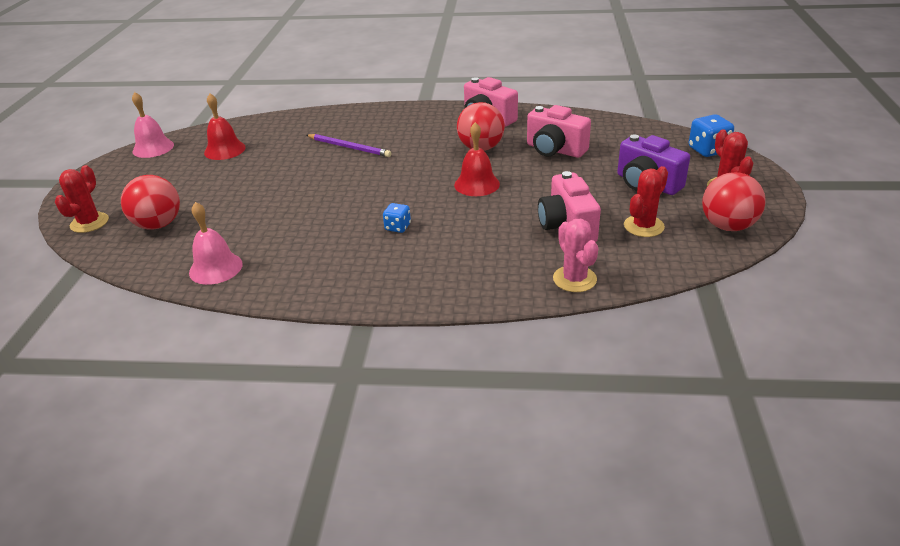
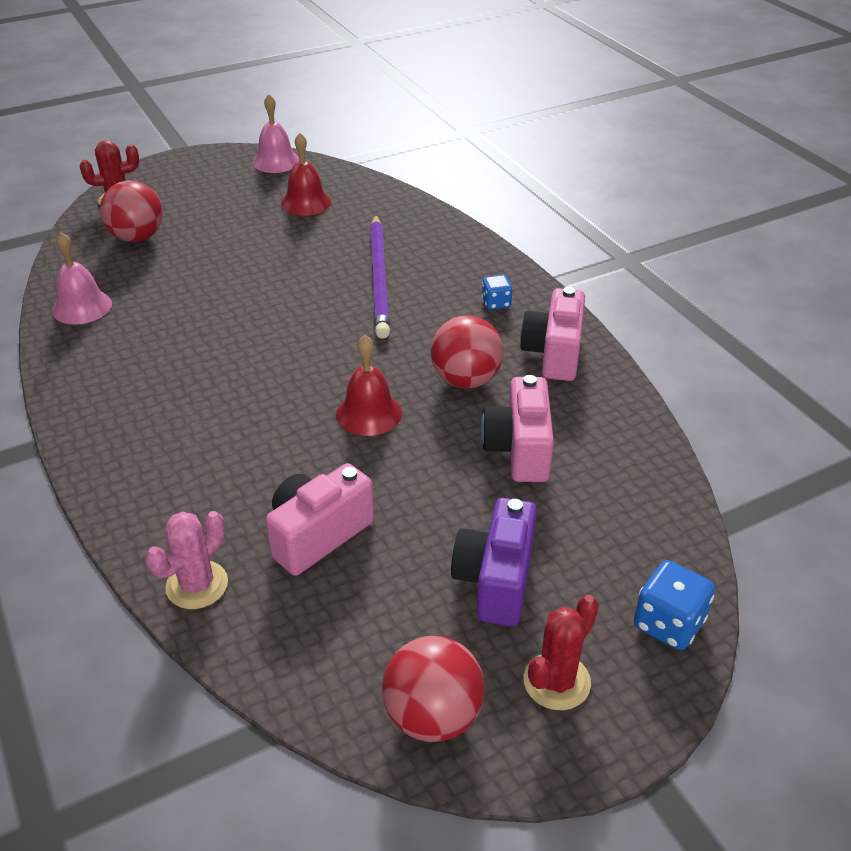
camera: 55 degrees right, 5 degrees up
purple pencil [307,134,392,157] -> purple pencil [370,214,390,339], size x1.53
blue dice [383,203,411,233] -> blue dice moved to [482,275,513,310]
red cactus [624,166,668,237] -> none

